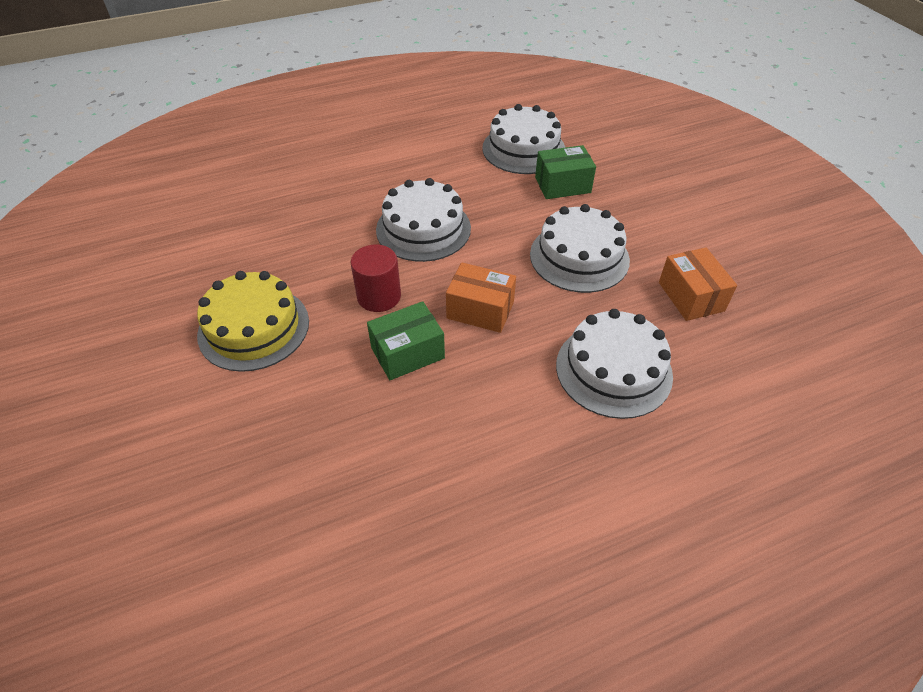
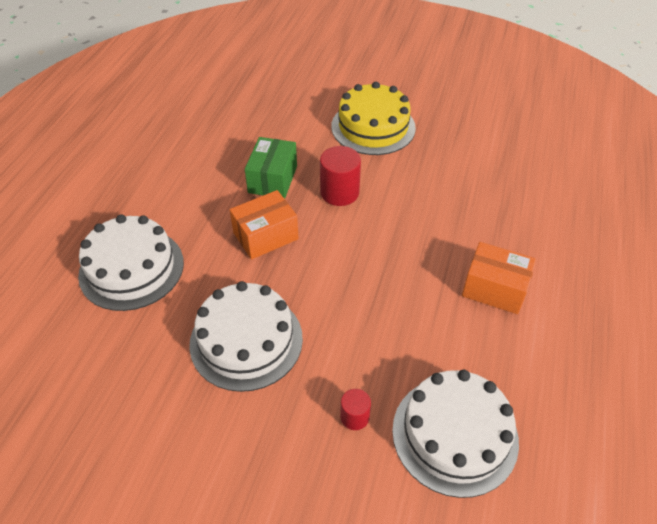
camera: 130 degrees right, 0 degrees up
white cake [376,178,471,262] -> none
green box [535,145,596,199] -> red cylinder [340,389,371,430]
orange box [659,248,737,321] -> orange box moved to [462,242,536,314]

